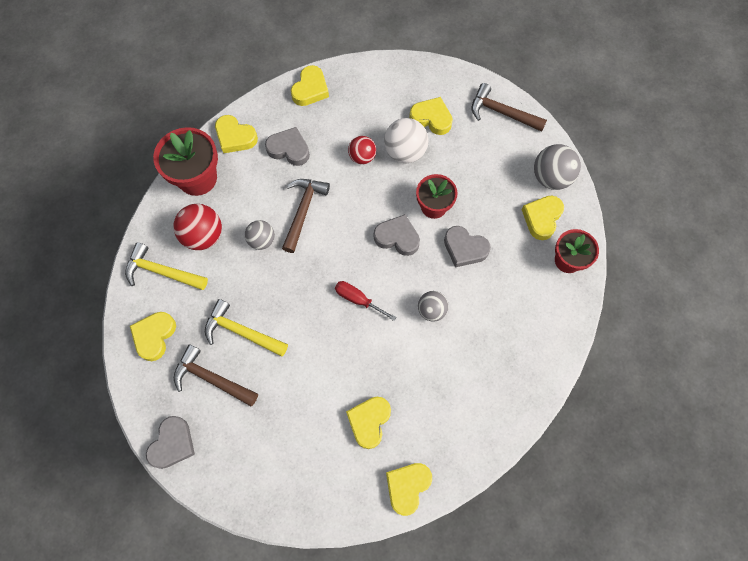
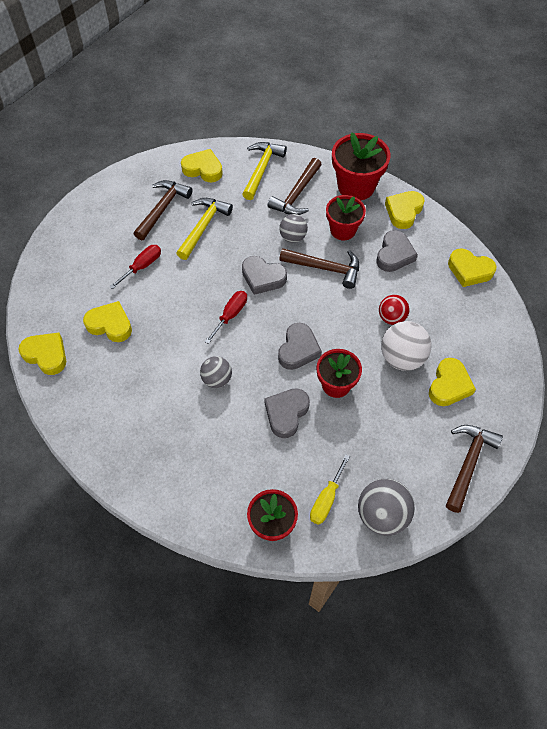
camera: 90 degrees right, 10 degrees down
grey heart [146,416,195,469] -> grey heart moved to [242,256,287,295]
red ball [173,204,222,250] -> brown hammer [268,158,322,215]
yellow heart [522,196,564,240] -> yellow screwdriver [310,454,350,525]
none -> red screwdriver [110,245,161,289]
none -> red flower pot [326,195,366,240]

